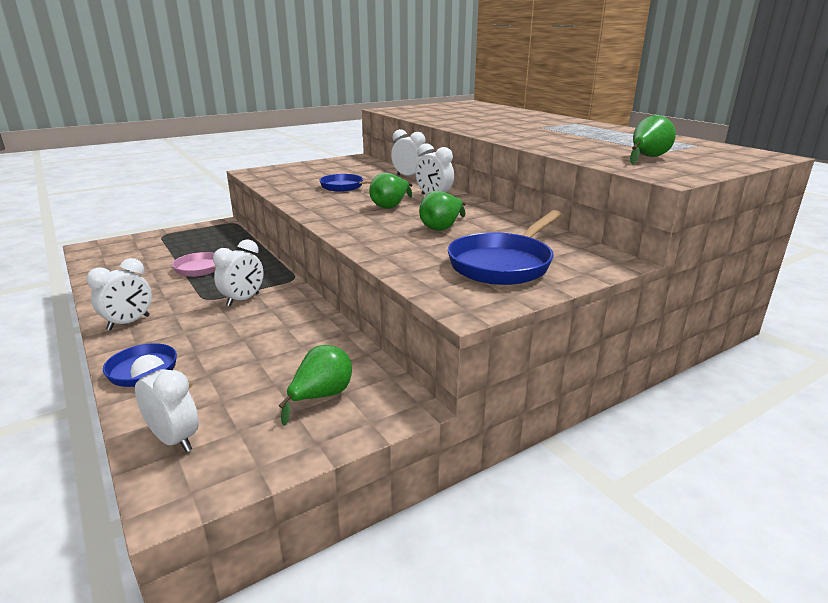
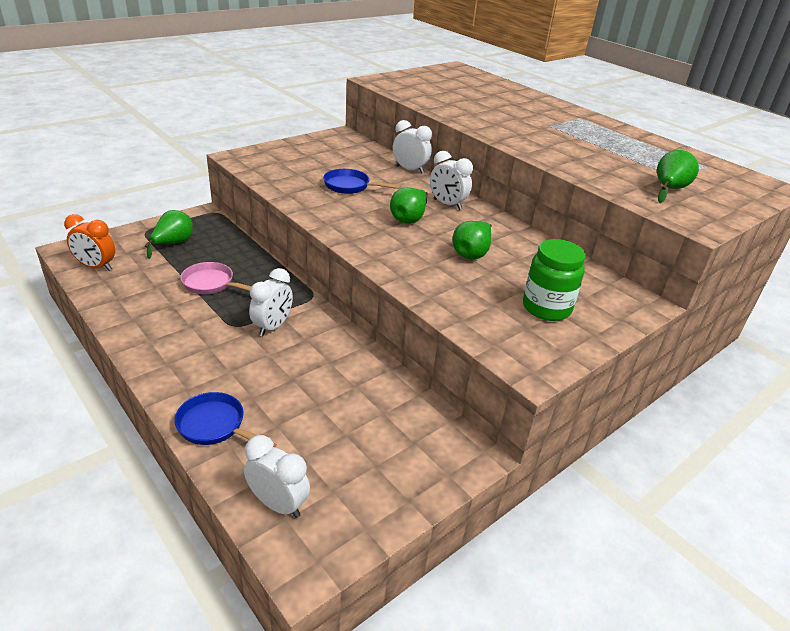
camera: 10 degrees left, 10 degrees up
white clock [86,258,152,330] -> none
green pear [279,345,352,426] -> green pear moved to [145,210,193,259]
blue pan [448,210,562,285] -> green jar [523,239,586,321]
none -> orange clock [64,214,115,271]

